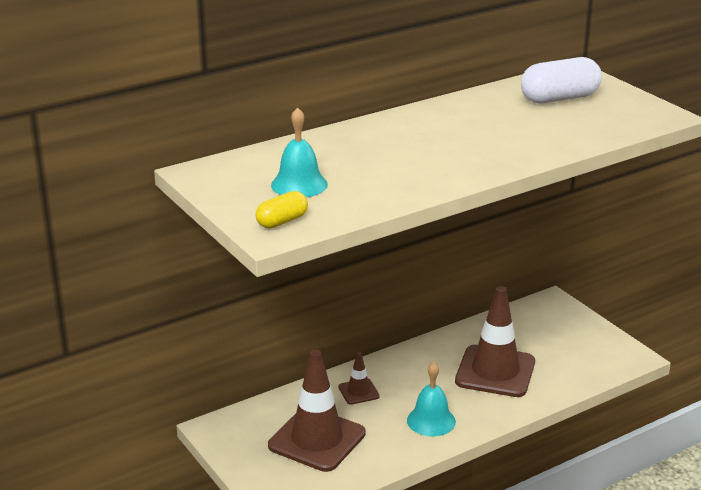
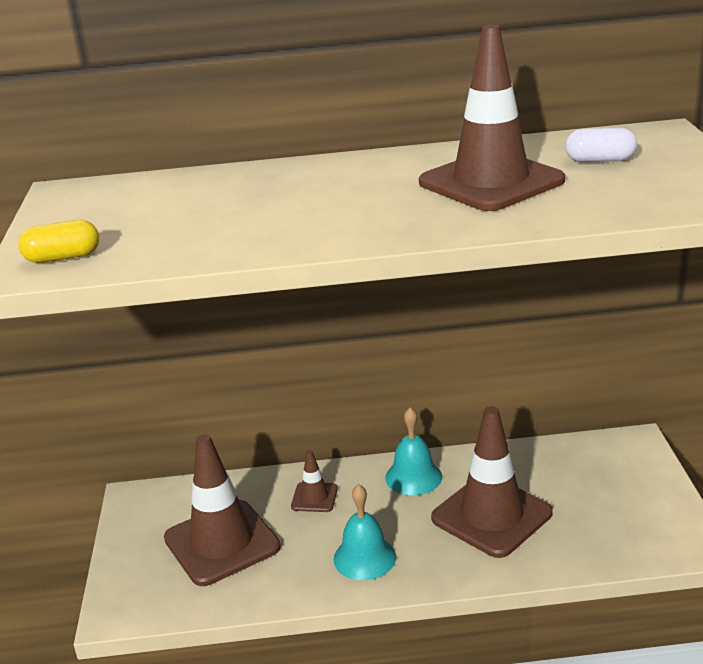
camera: 30 degrees right, 0 degrees up
turquoise bell [271,107,328,197] -> turquoise bell moved to [385,407,442,495]
white capsule [521,57,602,103] -> white capsule [565,128,637,162], size x0.57
none -> brown traffic cone [419,24,565,211]

